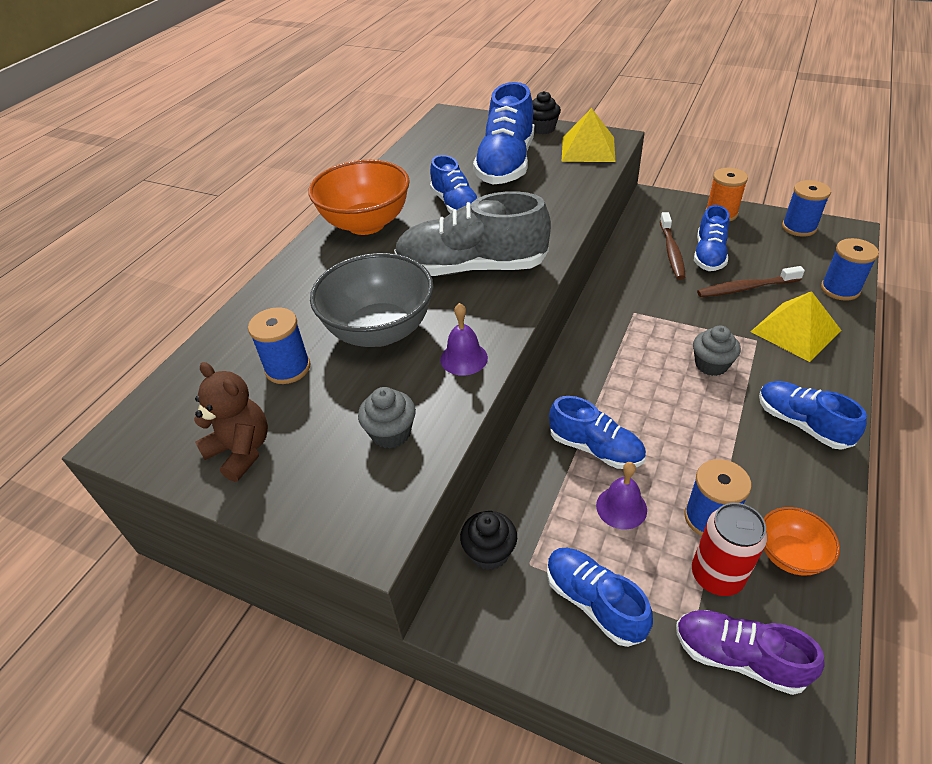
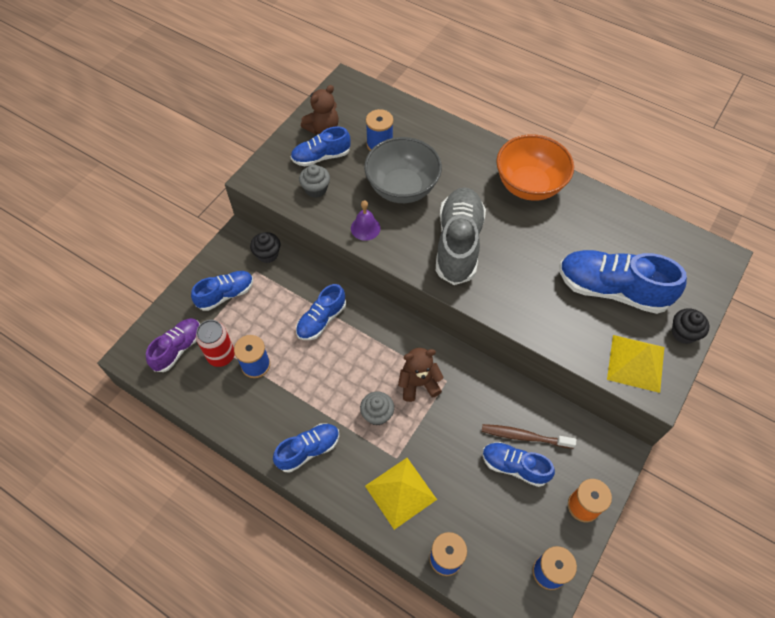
camera: 95 degrees right, 15 degrees up
blue shoe [430,155,478,214] -> blue shoe moved to [291,127,351,166]
purple bell [596,462,647,530] -> none
brown toothbrush [697,266,805,297] -> none
orange bowl [763,507,840,575] -> none
none -> brown teddy bear [398,348,444,402]

